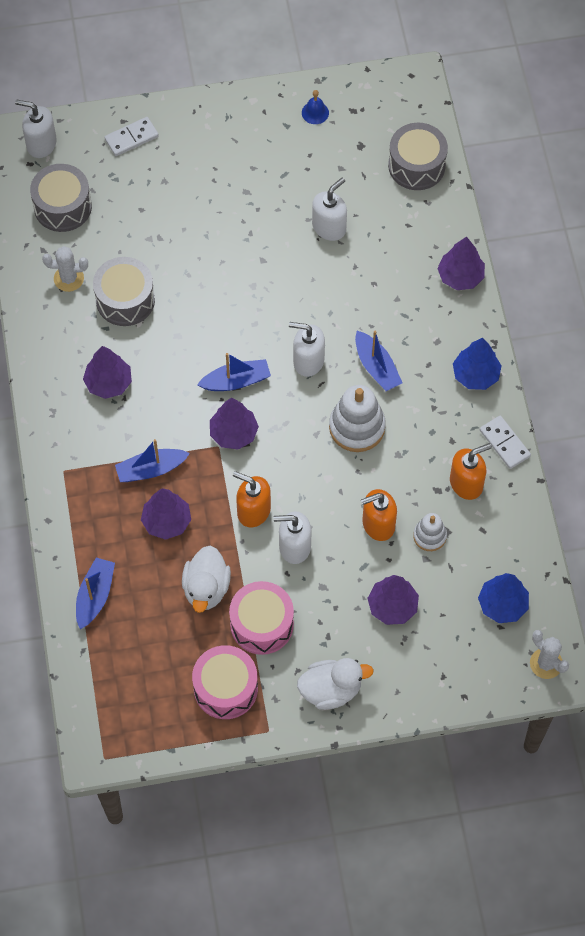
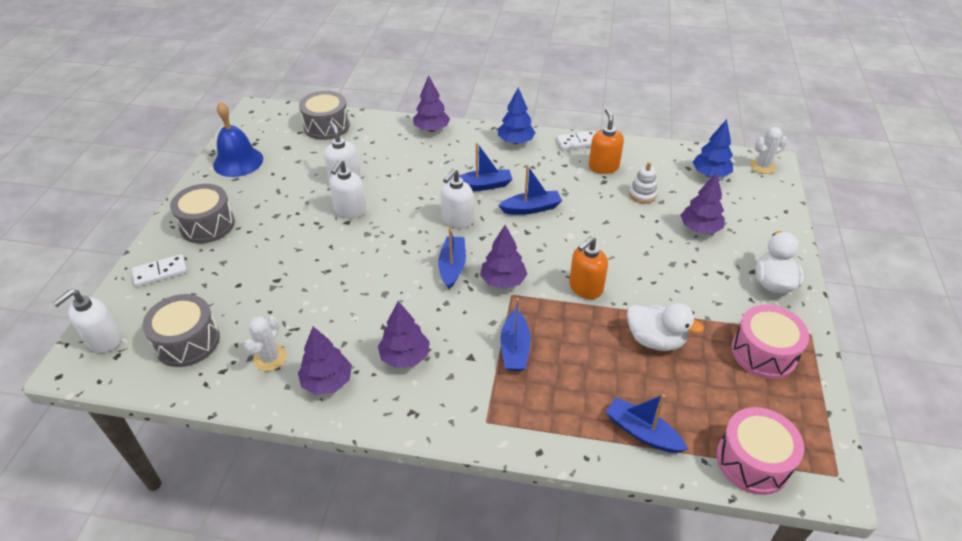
camera: 70 degrees left, 20 degrees down
grey drum [93,257,155,326] -> grey drum moved to [170,184,235,243]
white domino [104,117,159,156] -> white domino turned 75 degrees clockwise [132,254,187,287]
purple tree [141,488,191,540] -> purple tree moved to [298,327,352,395]
pink drum [229,581,294,655] -> pink drum moved to [716,407,804,495]
white soap dispenser [273,511,311,564] -> white soap dispenser moved to [329,160,366,218]
blue bell [302,90,329,124] -> blue bell [213,102,263,177], size x2.09
white stacking toy [329,385,386,452] -> blue boat [498,165,562,215]
orange soap dispenser [361,489,397,541] -> none

